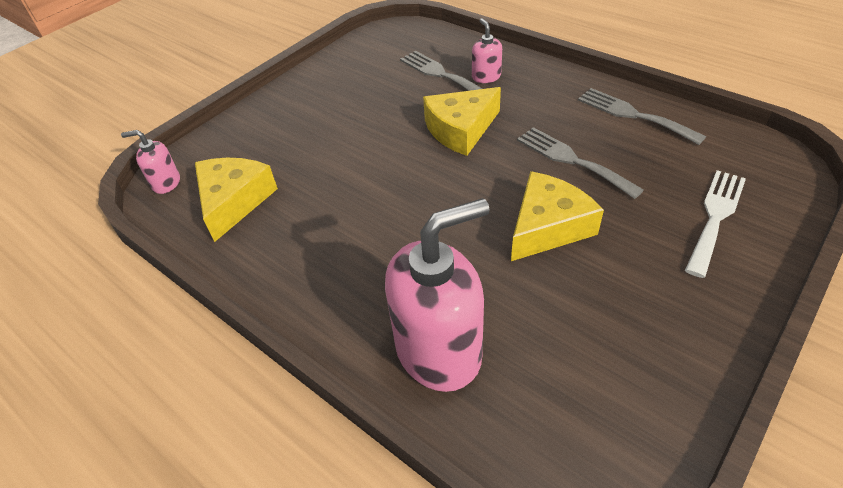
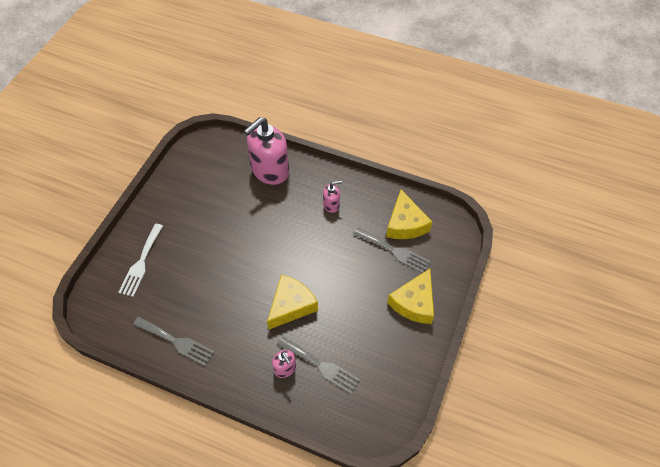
camera: 160 degrees right, 10 degrees up
pink soap dispenser [121,130,180,194] -> pink soap dispenser moved to [323,181,342,213]
yellow cheese [511,171,604,261] -> yellow cheese moved to [387,269,434,324]
grey fork [517,127,644,199] -> grey fork moved to [353,227,431,273]

